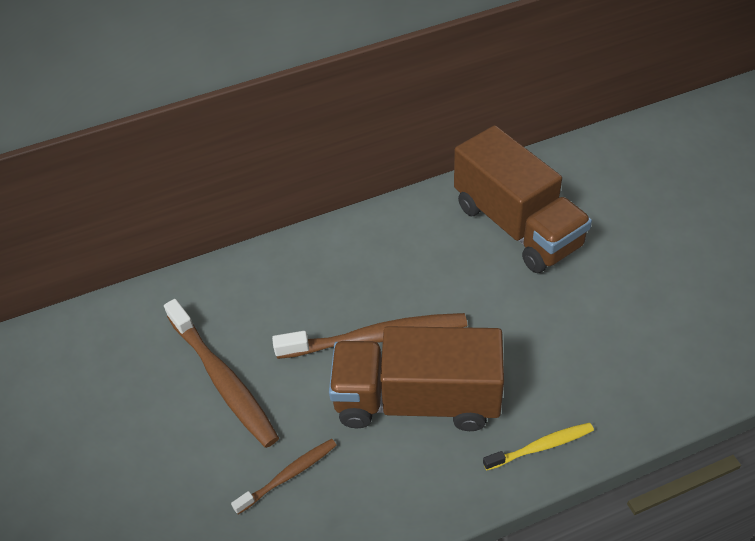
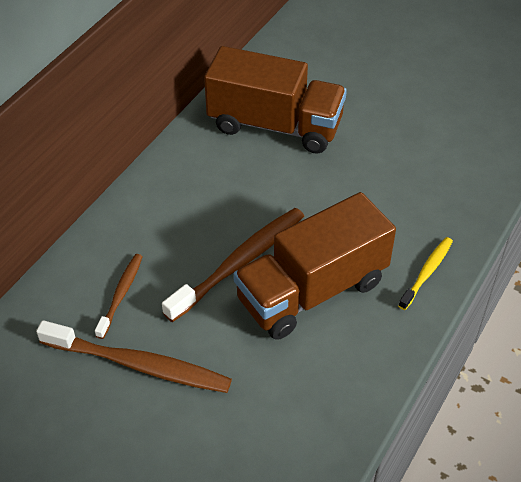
camera: 40 degrees left, 0 degrees up
brown toothbrush [231,439,337,514] -> brown toothbrush moved to [95,254,143,339]

